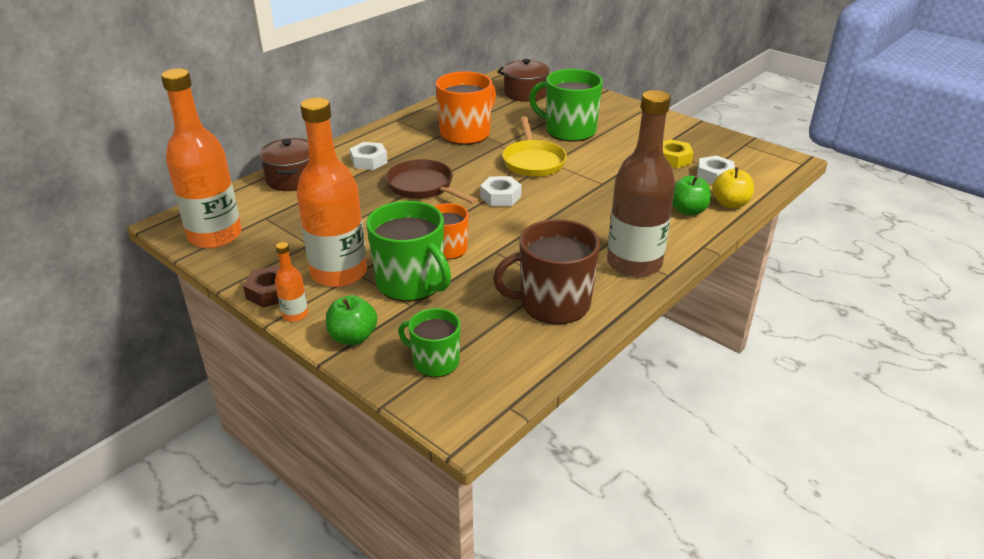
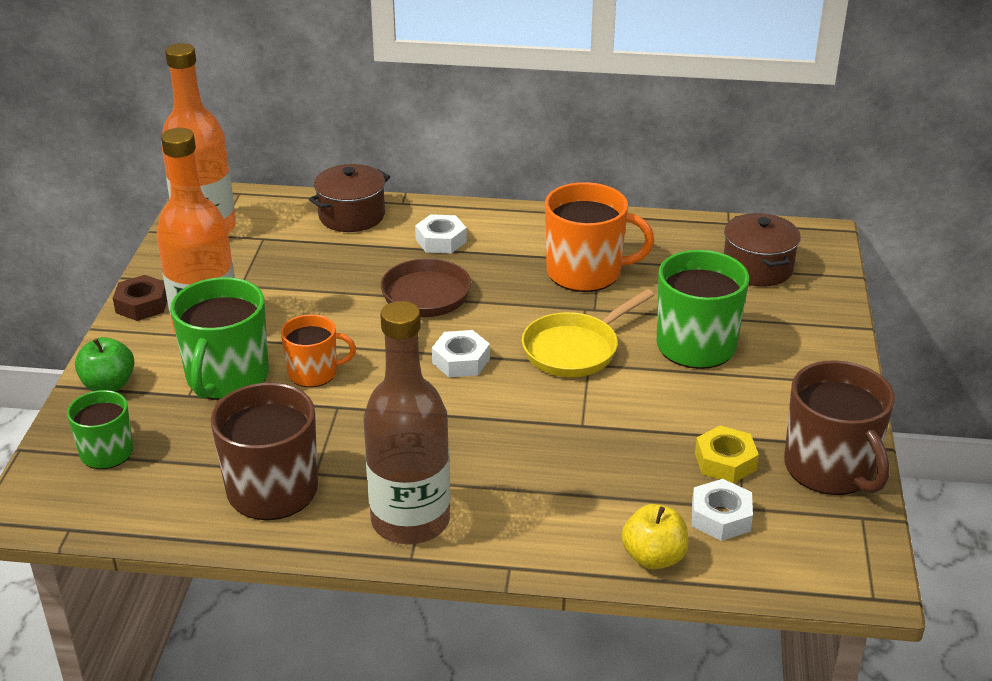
camera: 55 degrees right, 0 degrees up
orange bottle [275,242,308,322] -> none
green apple [672,176,711,216] -> none
none -> brown mug [784,360,895,495]

